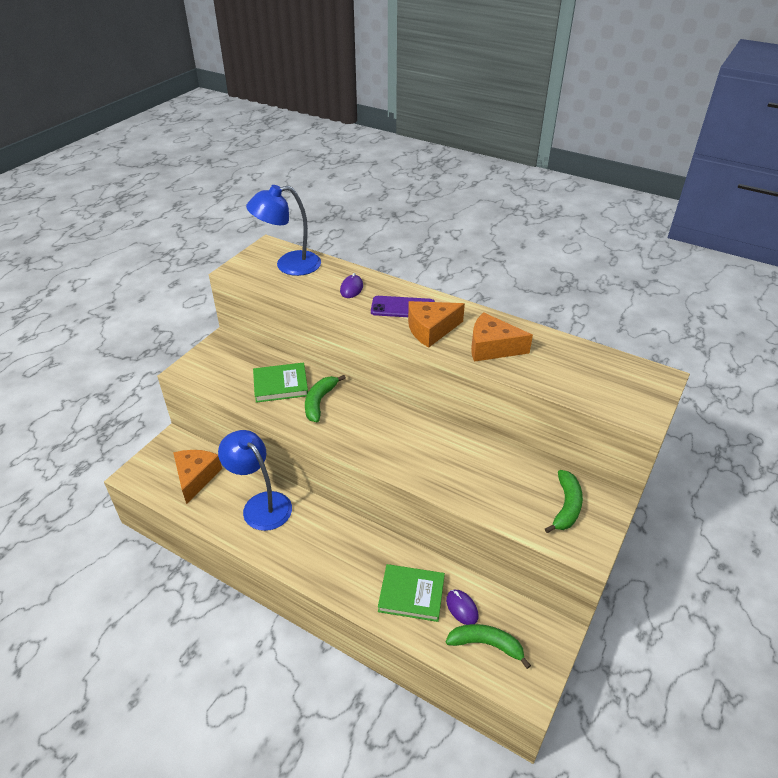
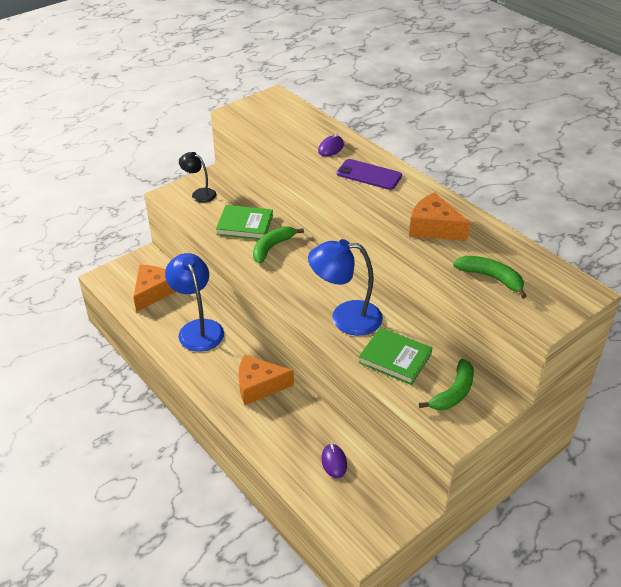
camera: 20 degrees right, 0 degrees up
blue lamp [246,185,321,276] -> blue lamp moved to [308,239,383,336]
green book [378,564,445,622] -> green book moved to [358,327,432,385]
orange cheese [408,301,465,348] -> orange cheese moved to [239,354,294,405]
green banana [446,624,531,669] -> green banana moved to [453,256,527,299]
none -> black lamp [179,152,217,203]

